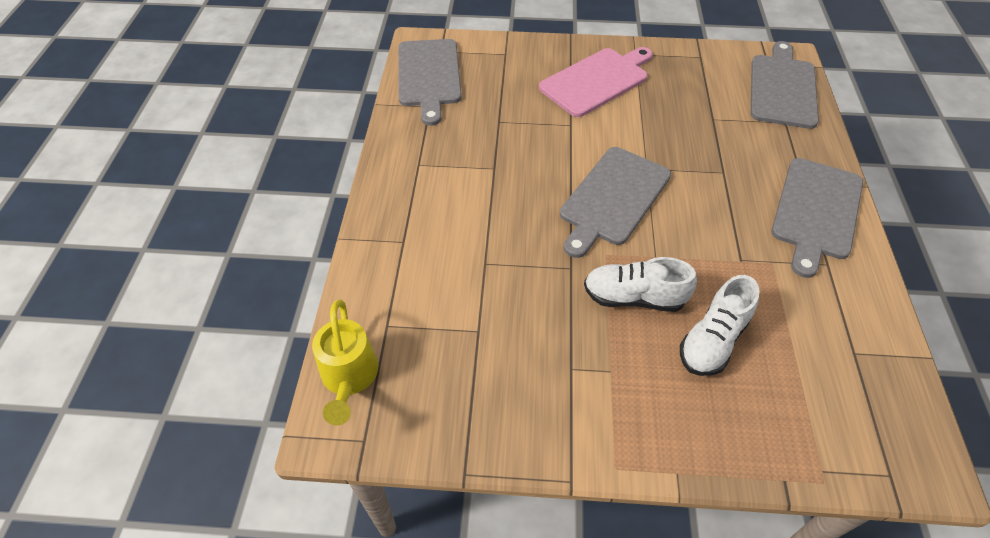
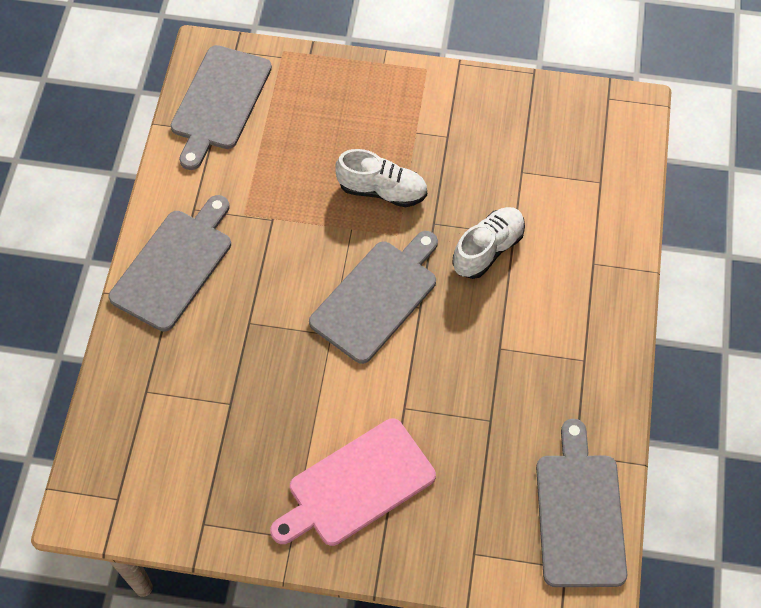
camera: 175 degrees left, 10 degrees up
yellow watering can [312,299,378,425] -> none
white shoe [680,275,760,376] -> white shoe moved to [452,207,525,279]
grey cutting board [751,41,819,129] -> grey cutting board moved to [171,45,272,170]

